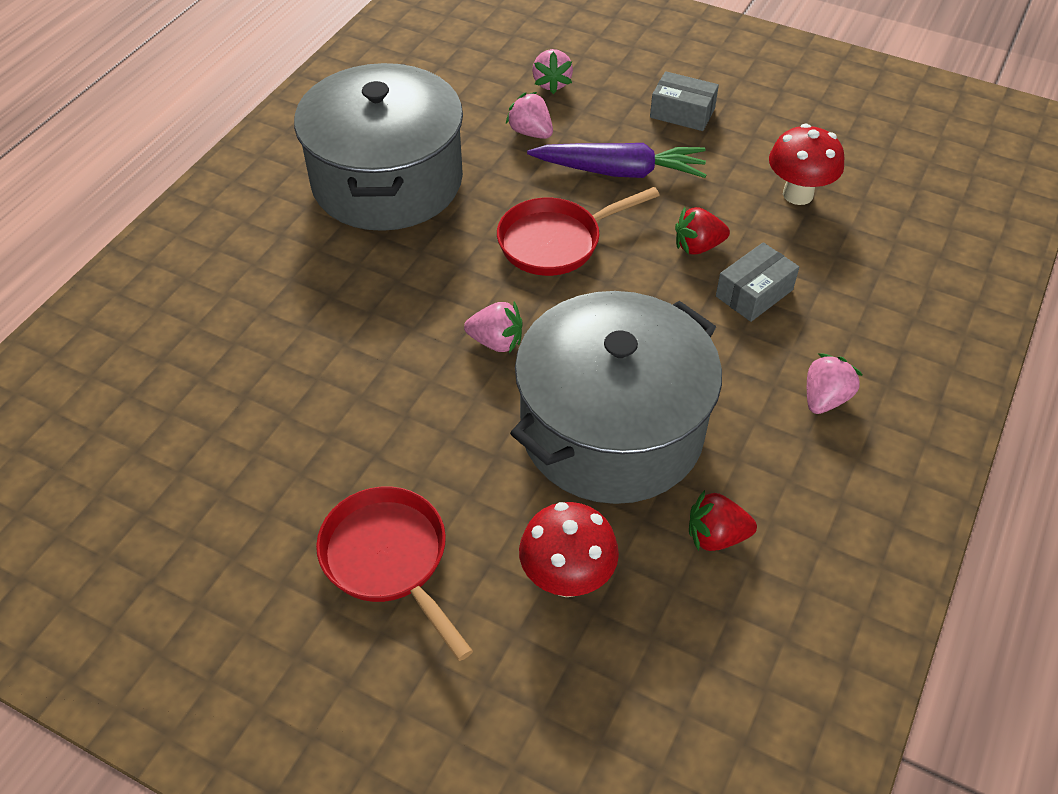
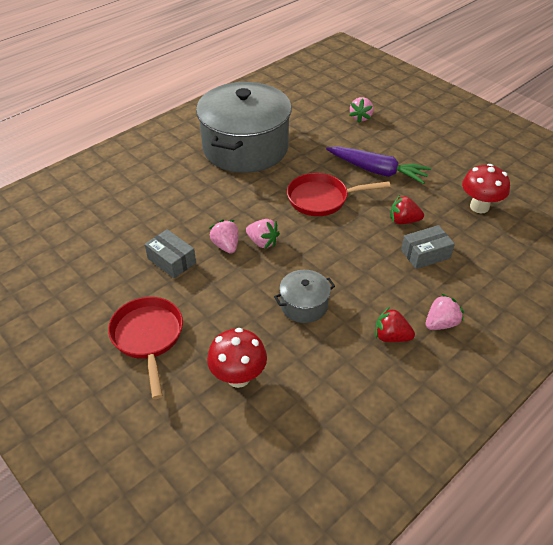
camera: 20 degrees right, 5 degrees down
pink strawberry [506,92,553,139] -> pink strawberry moved to [209,220,239,254]
grey pot [510,291,722,504] -> grey pot [274,270,335,323], size x0.43
grey box [650,71,719,131] -> grey box moved to [145,229,196,278]
red strawberry [689,490,757,551] -> red strawberry moved to [375,307,415,342]

